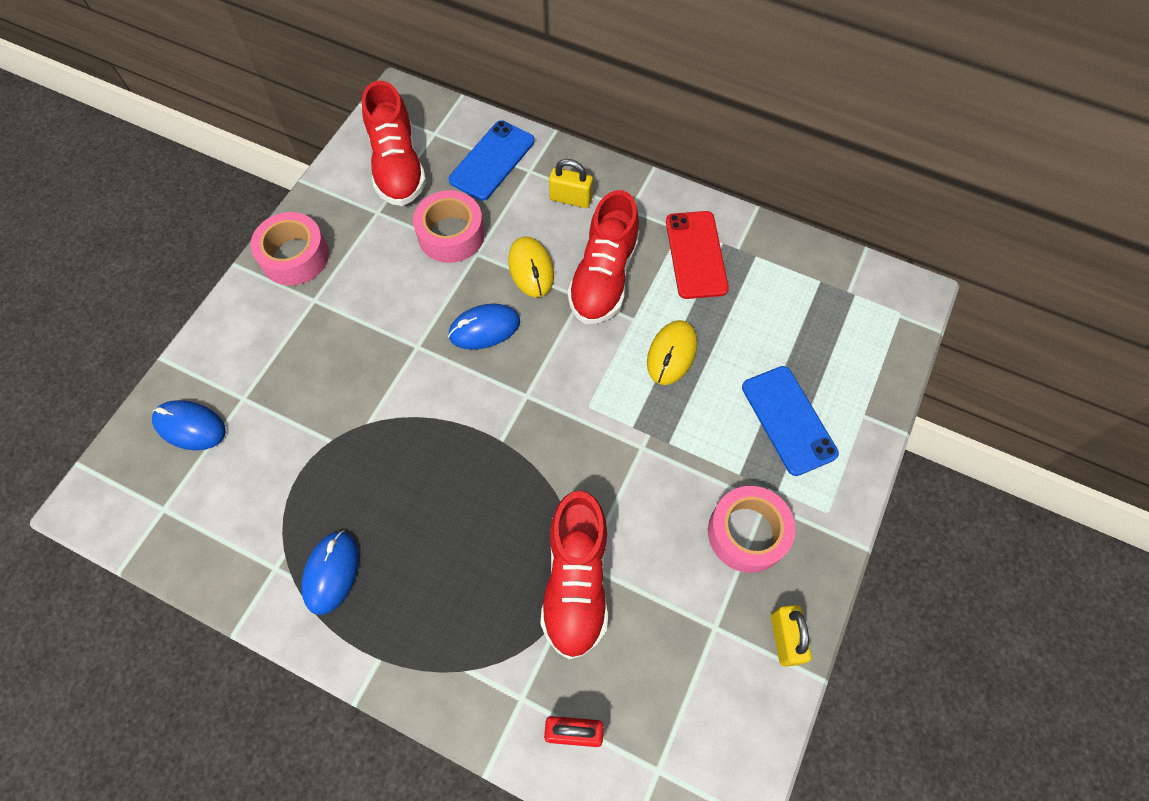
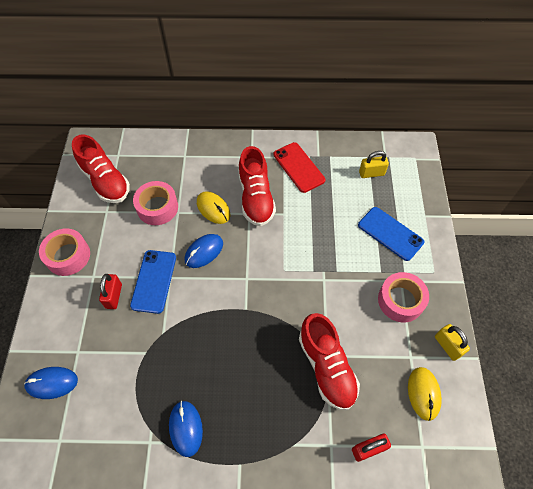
camera: 25 degrees left, 5 degrees down
blue phone [448,120,535,201] -> blue phone moved to [130,250,176,314]
yellow padlock [549,159,593,208] -> yellow padlock moved to [359,151,389,178]
yellow mouse [647,320,697,385] -> yellow mouse moved to [408,367,442,421]
none -> red padlock [99,274,122,309]

